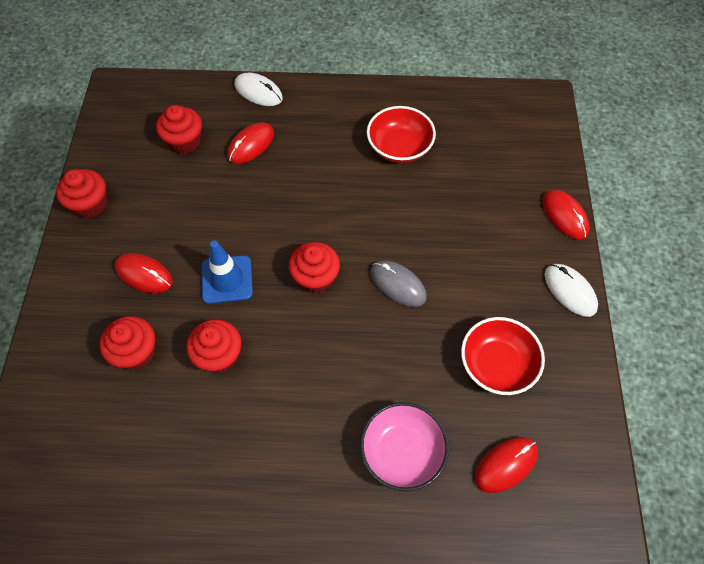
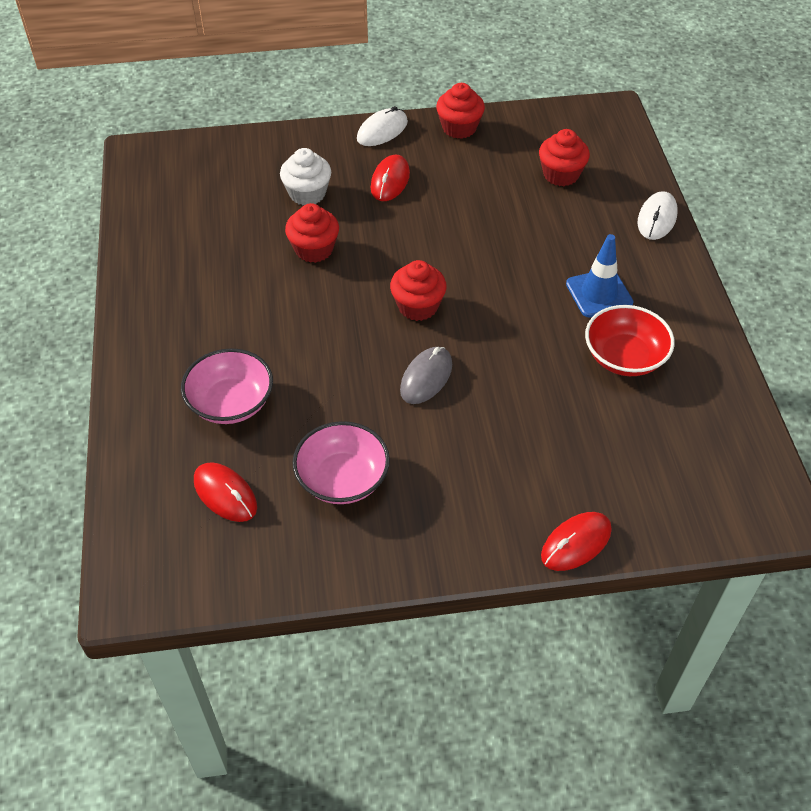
camera: 80 degrees right, 10 degrees down
red cupcake [100,316,155,370] -> white cupcake [280,148,331,206]
blue traffic cone [202,241,253,304] -> blue traffic cone moved to [566,234,633,317]
red mouse [227,122,274,164] -> none
red bowl [461,317,545,395] -> pink bowl [293,421,390,504]
white mouse [545,264,598,317] -> white mouse moved to [357,106,408,146]

